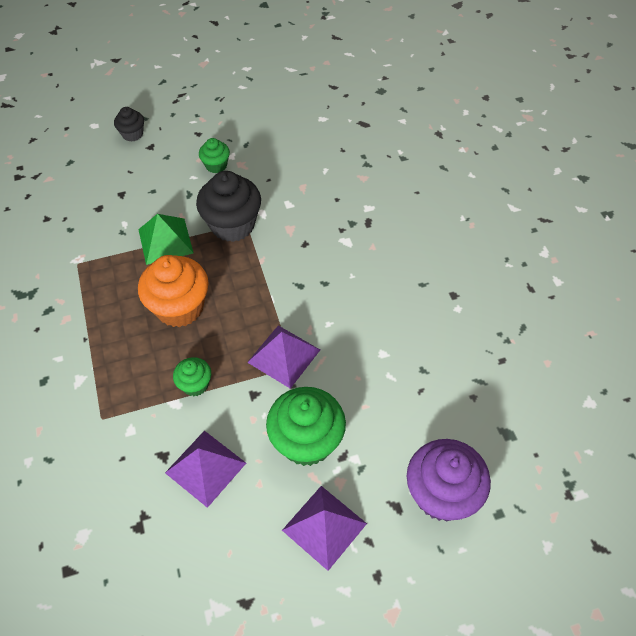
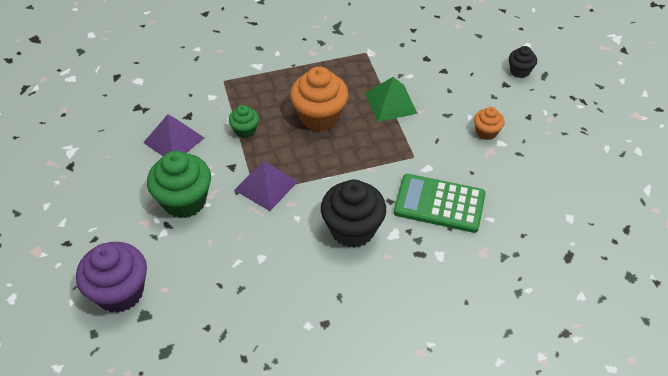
camera: 90 degrees right, 5 degrees down
black cupcake [196,171,261,242] -> black cupcake moved to [321,180,386,248]
green cupcake [199,138,230,173] -> orange cupcake [474,107,504,140]
purple pyramid [282,486,367,571] -> none
none -> green calculator [394,174,486,233]

